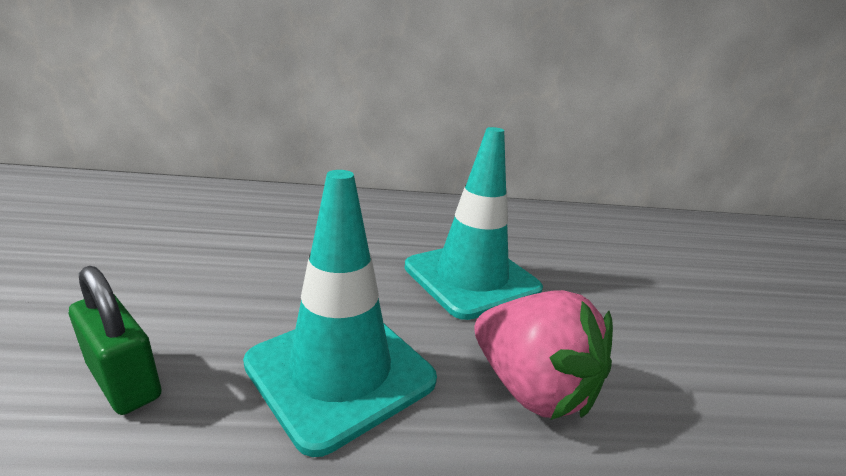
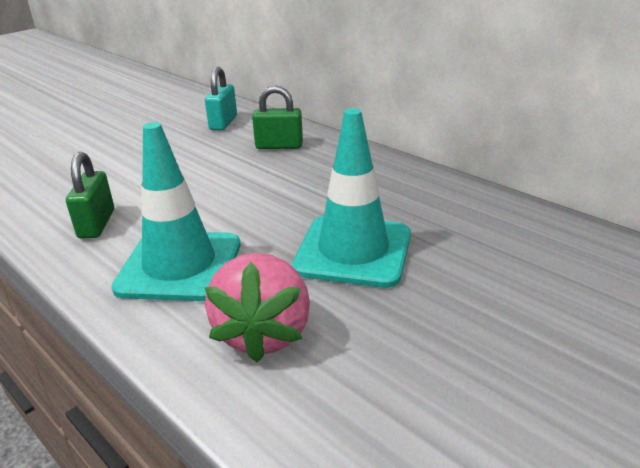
camera: 50 degrees right, 5 degrees up
none -> turquoise padlock [205,67,237,131]
none -> green padlock [252,86,303,149]

